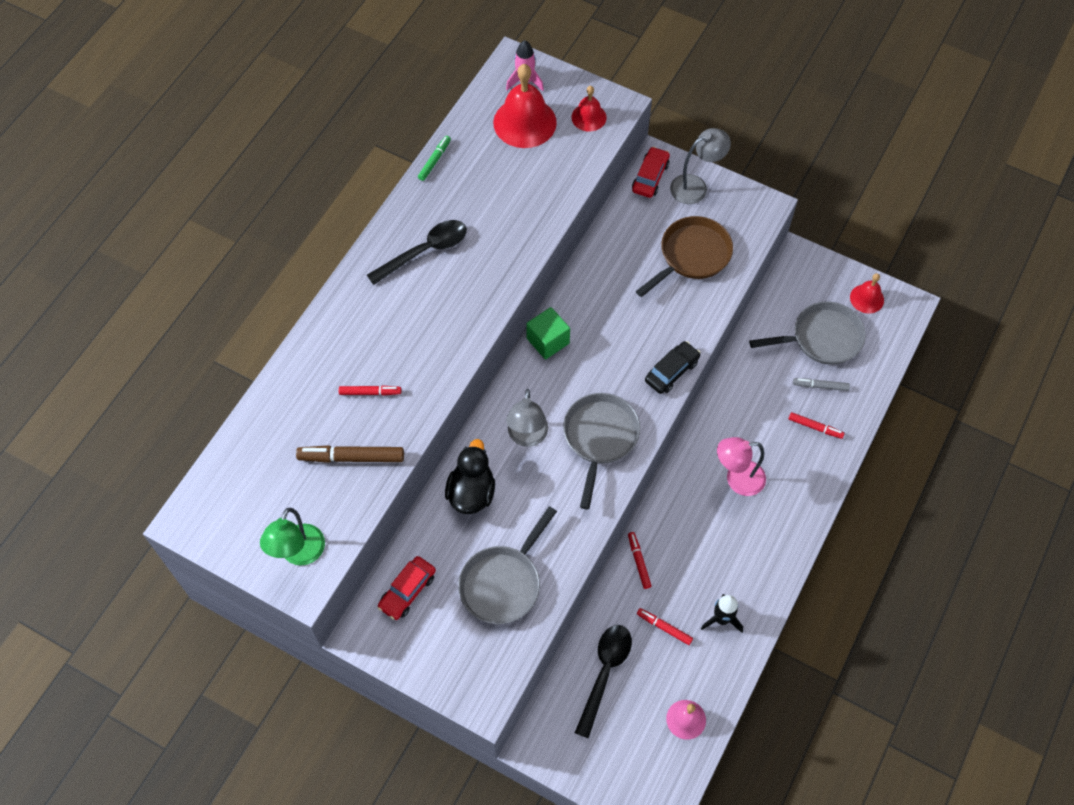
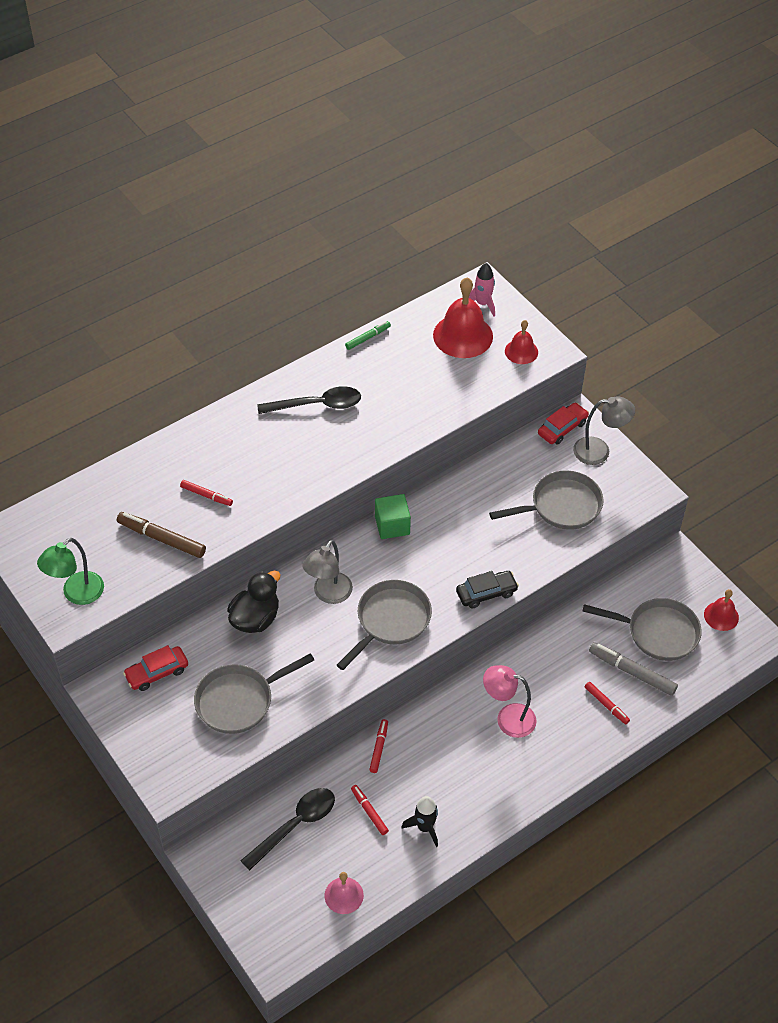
camera: 25 degrees right, 10 degrees down
brown pan [636,216,733,297] -> grey pan [489,470,604,530]
grey marker [793,378,850,391] -> grey marker [589,642,678,696], size x1.67

